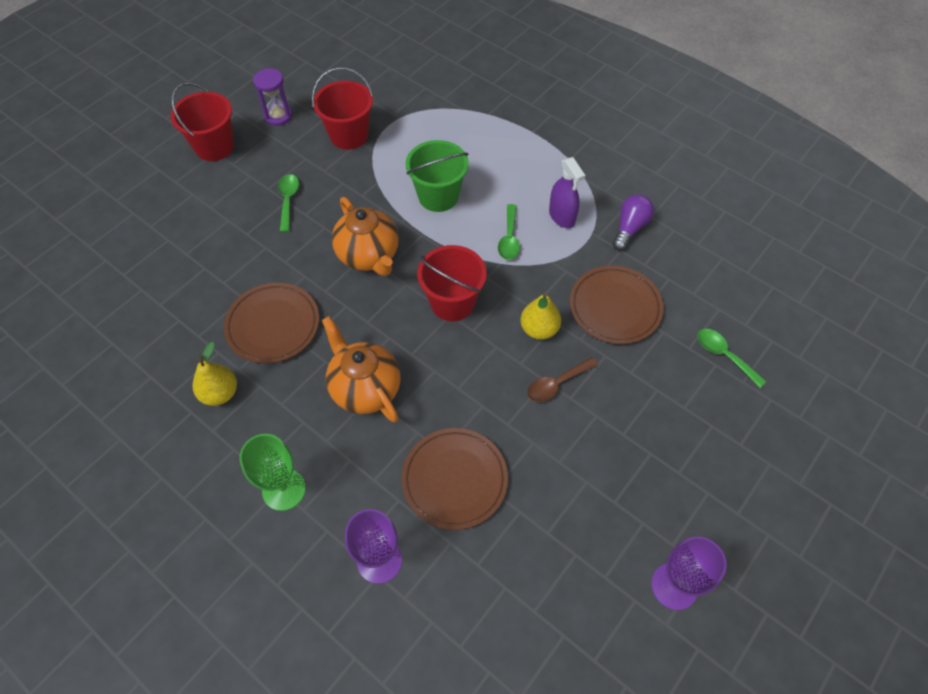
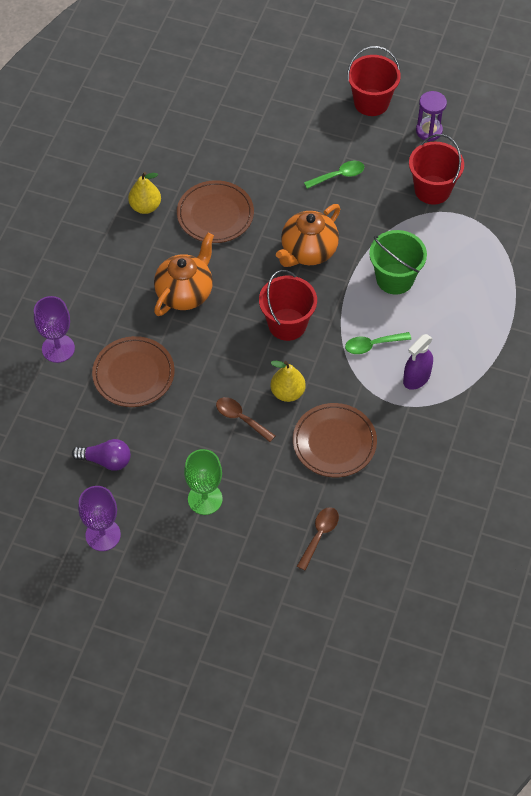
camera: 70 degrees right, 0 degrees up
green goblet [239,434,306,511] -> green goblet moved to [184,449,223,515]
purple light bulb [612,195,654,250] -> purple light bulb moved to [72,439,131,471]
green spoon [697,329,767,388] -> brown spoon [297,507,339,571]

